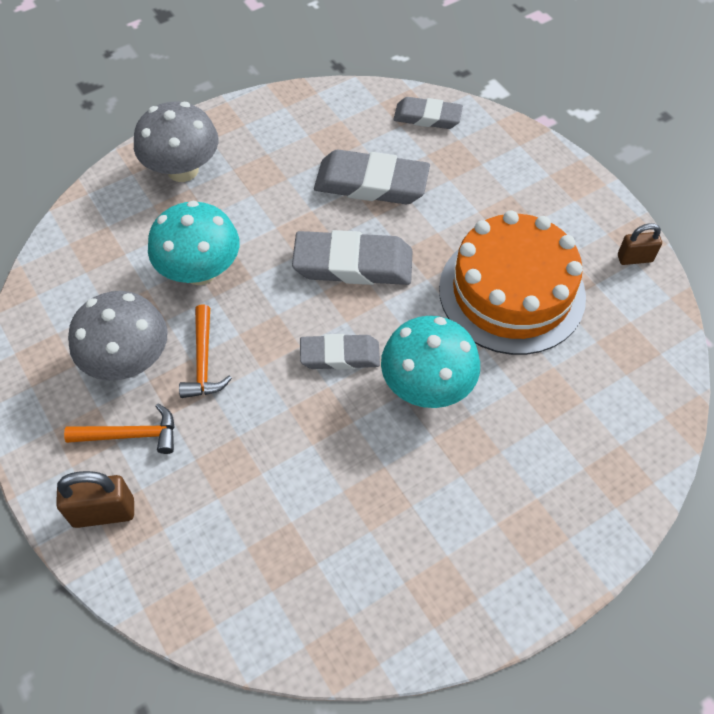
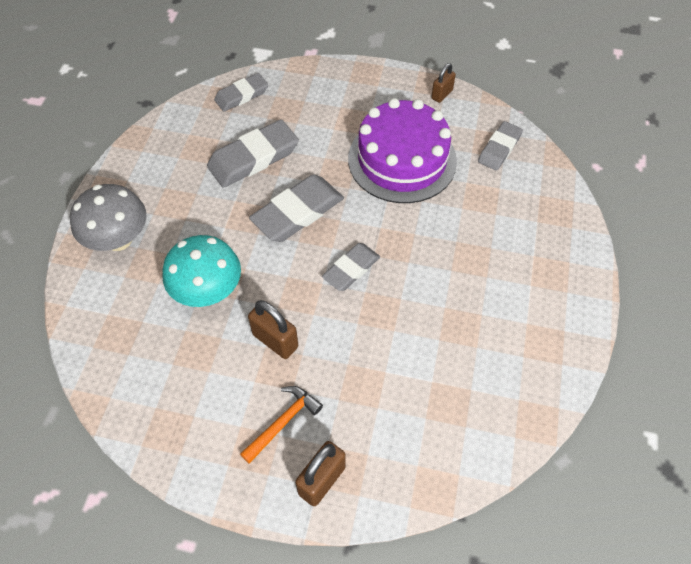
camera: 45 degrees left, 0 degrees up
grey mushroom [68,291,168,381] -> none
orange hammer [179,304,232,398] -> brown padlock [248,300,298,359]
turquoise mushroom [381,316,480,408] -> none
orange cake [439,210,586,355] -> purple cake [348,98,457,203]
none -> grey eraser [478,121,523,171]

